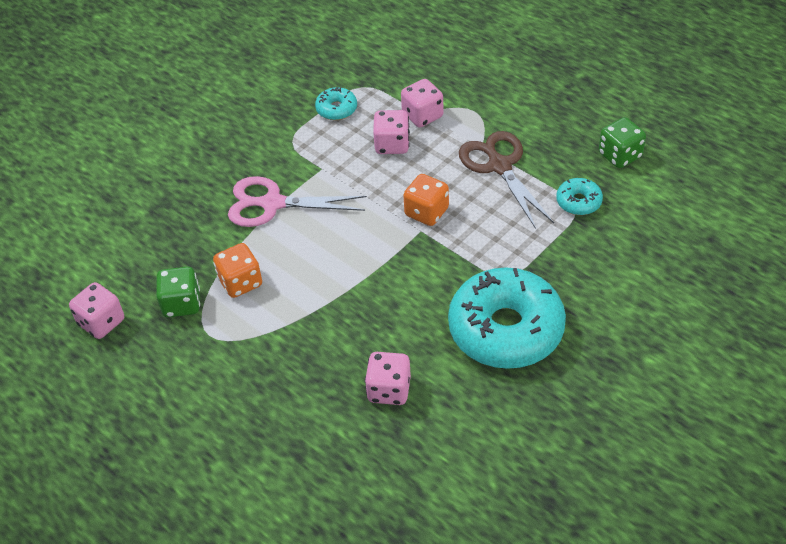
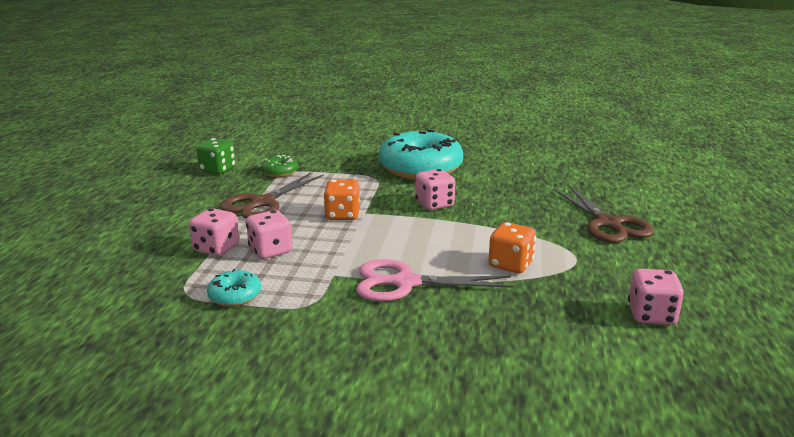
camera: 125 degrees left, 25 degrees down
green dice [156,267,200,317] -> none
pink scissors [228,176,367,227] -> pink scissors turned 120 degrees clockwise [356,259,514,302]
pink dice [365,352,411,405] -> pink dice moved to [415,169,455,210]
turquoise donut [556,178,603,215] -> green donut [261,155,298,177]
none -> brown scissors [554,185,654,243]

